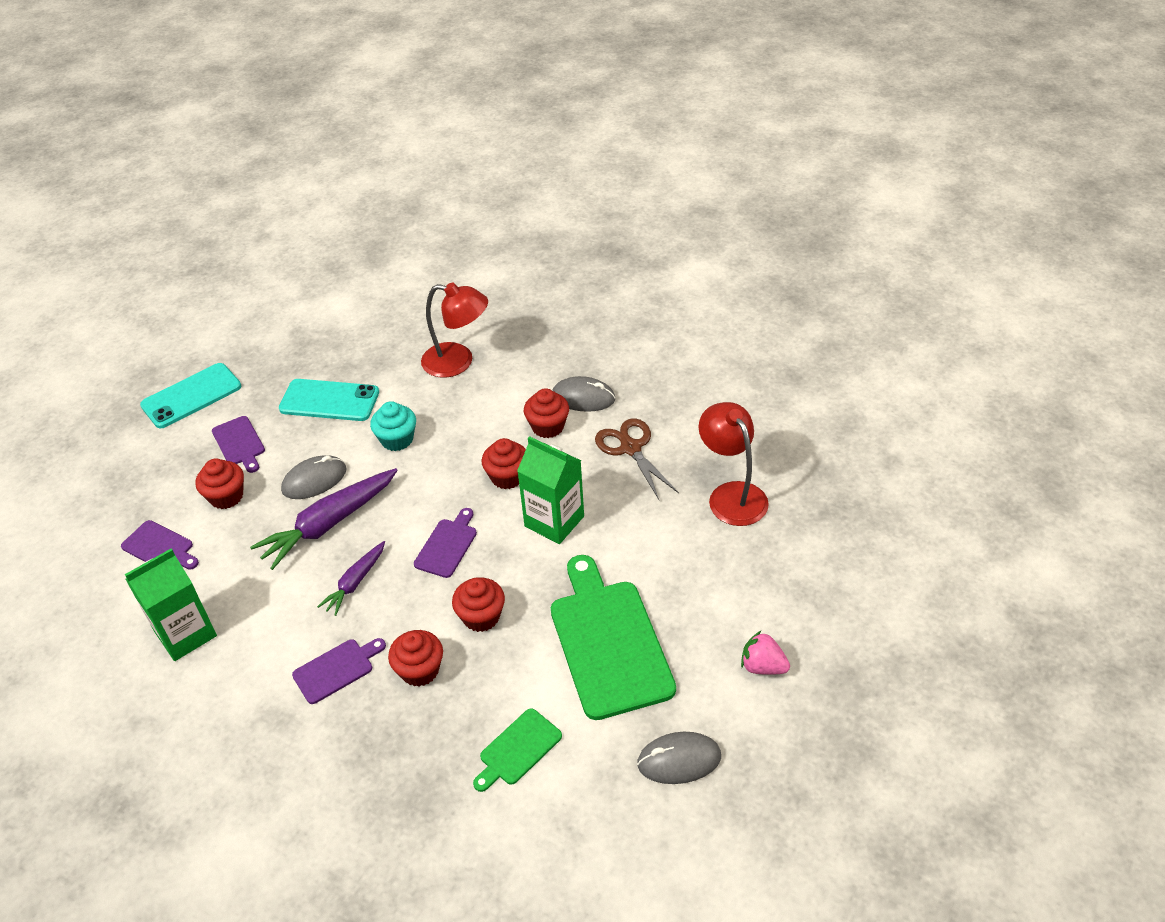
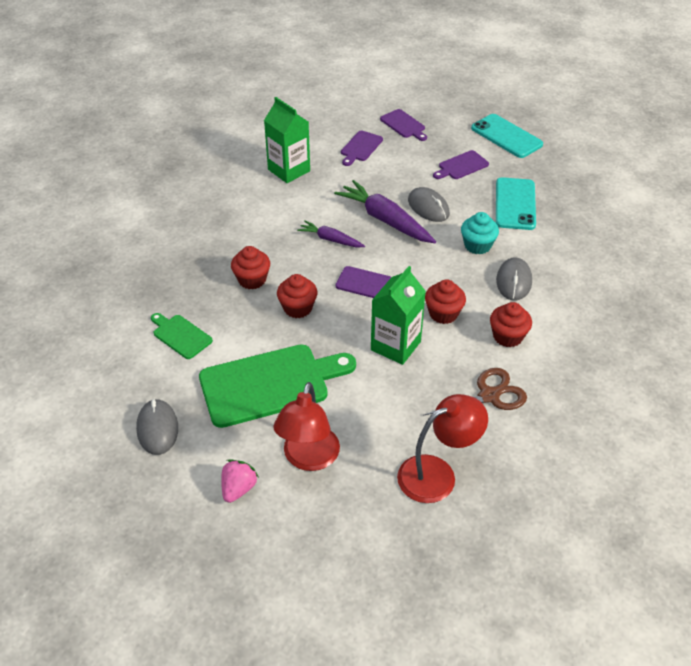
camera: 85 degrees right, 0 degrees up
red cupcake [195,458,244,509] -> none
purple cutting board [292,638,386,704] -> purple cutting board moved to [380,109,427,141]
red lamp [421,282,488,378] -> red lamp moved to [273,382,340,471]
grey mouse [552,376,615,412] -> grey mouse moved to [496,257,532,301]

